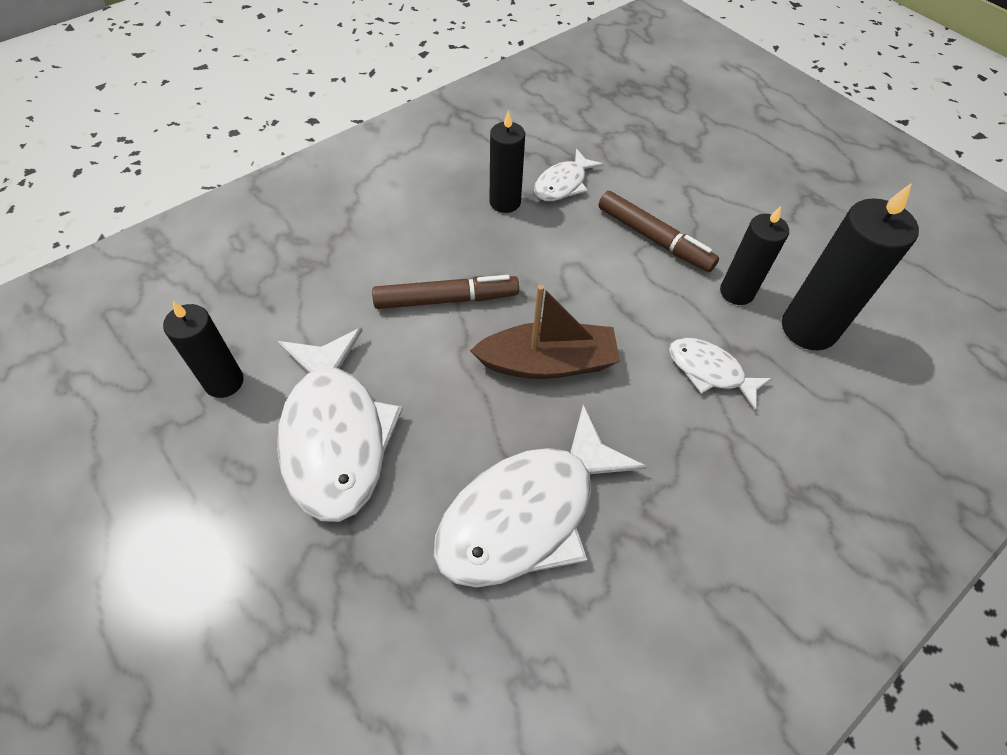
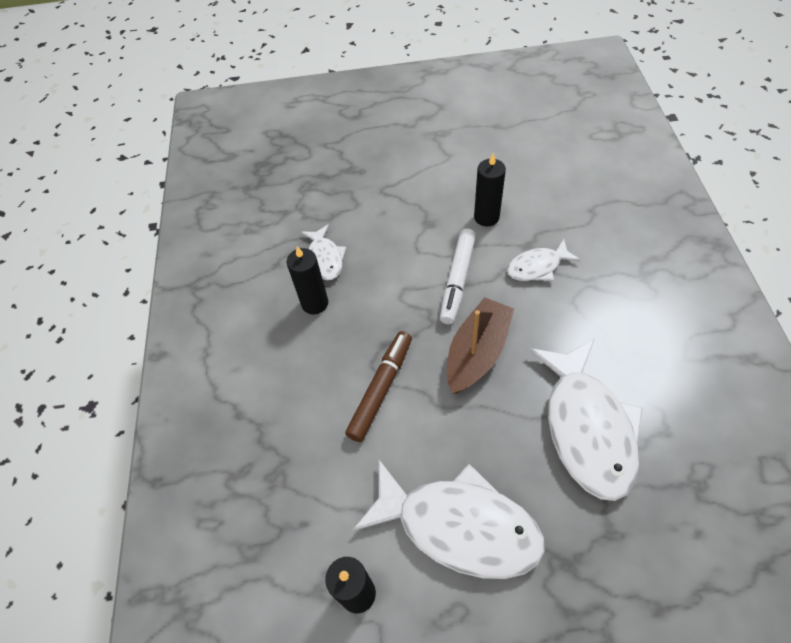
camera: 50 degrees left, 0 degrees up
brown marker [598,191,719,272] -> none
black candle [782,183,919,350] -> none
none -> white marker [440,228,476,325]

